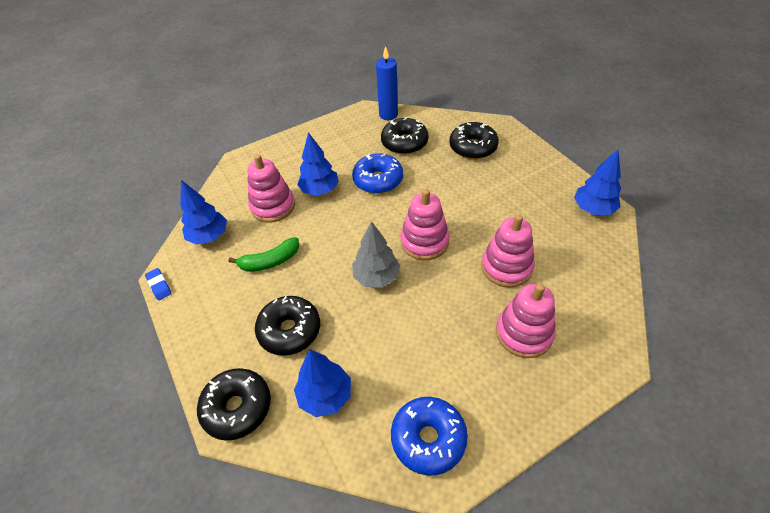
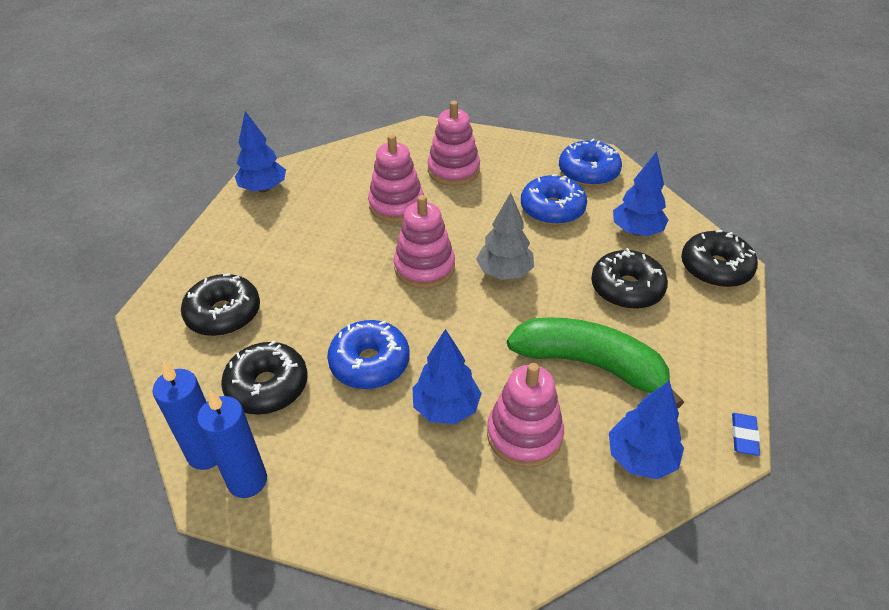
camera: 135 degrees left, 5 degrees down
green banana [229,237,299,272] -> green banana [507,317,684,409], size x1.73
none -> blue candle [197,390,267,498]
none -> blue donut [521,174,587,225]

